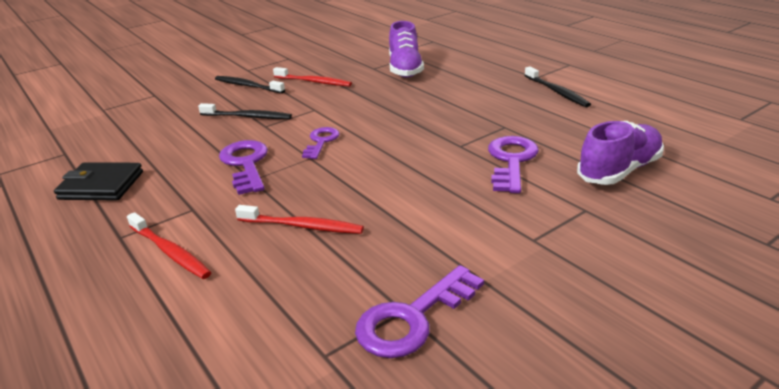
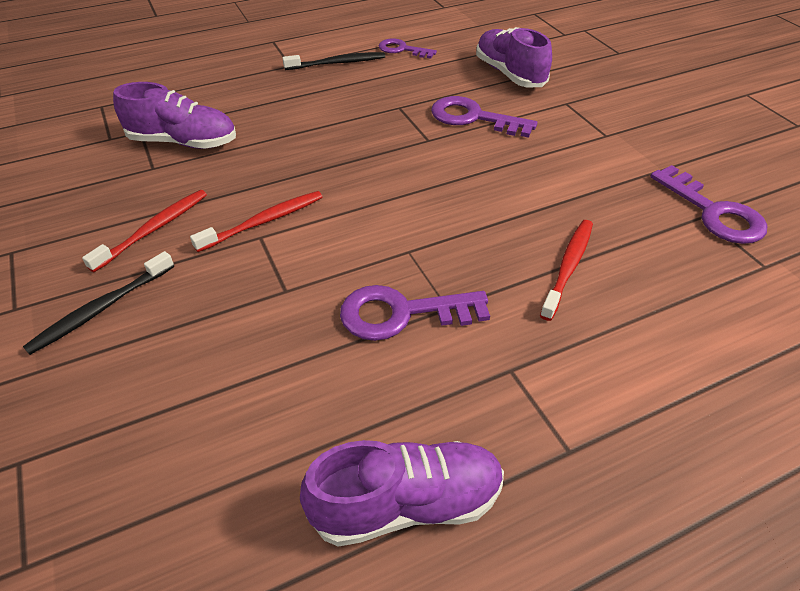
camera: 80 degrees left, 15 degrees up
black wallet [54,162,143,200] -> purple shoe [300,440,504,547]
red toothbrush [127,212,211,279] -> red toothbrush moved to [190,191,322,252]
black toothbrush [198,103,292,119] -> none
purple key [302,127,340,159] -> purple key moved to [379,38,437,58]

